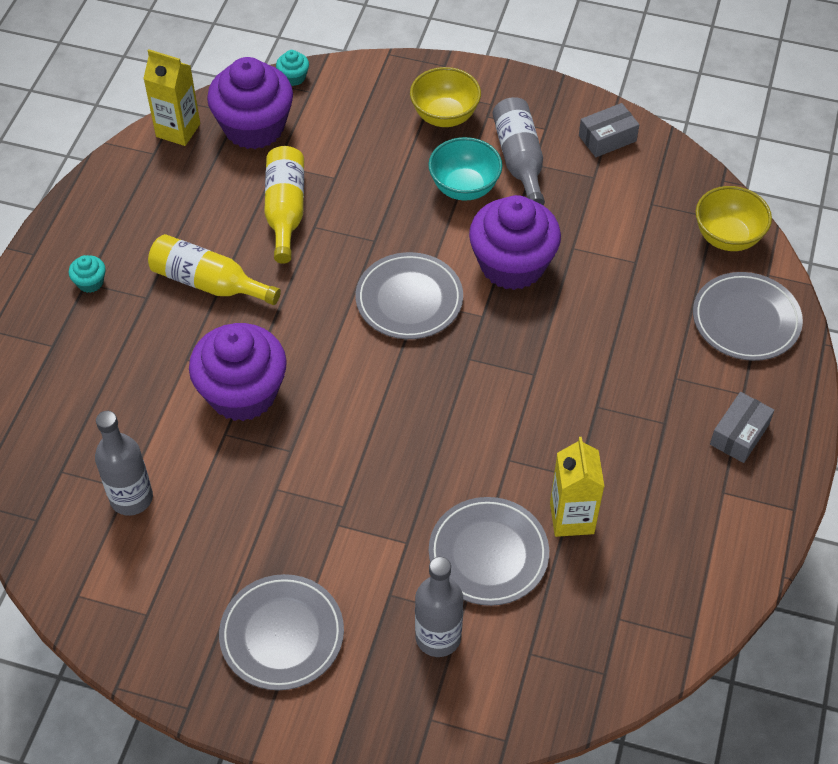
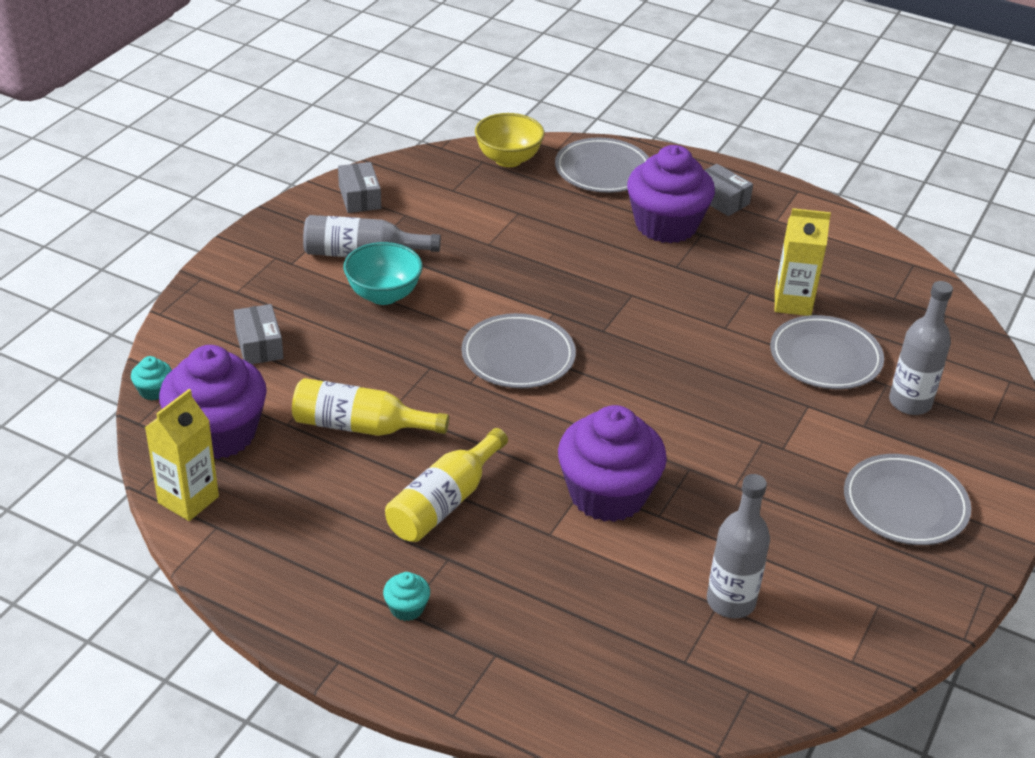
camera: 80 degrees left, 15 degrees down
yellow bowl [410,67,481,127] -> none
purple cupcake [469,195,561,290] -> purple cupcake moved to [627,145,715,243]
none -> grey box [234,304,284,364]

